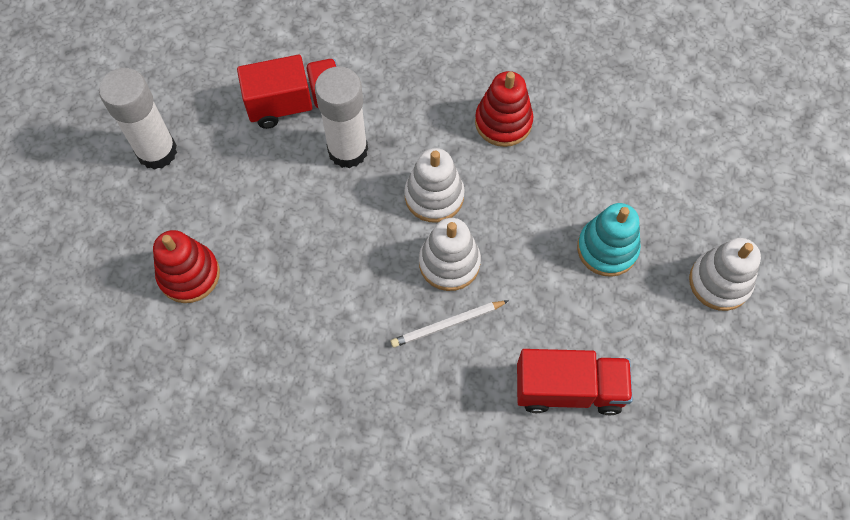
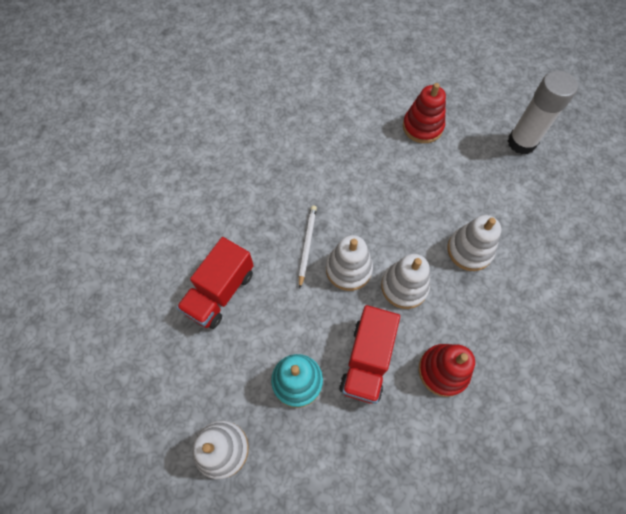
camera: 120 degrees right, 0 degrees up
red truck [237,55,337,129] -> red truck moved to [339,305,400,404]
white glue stick [315,66,368,168] -> white stacking toy [448,215,501,271]

